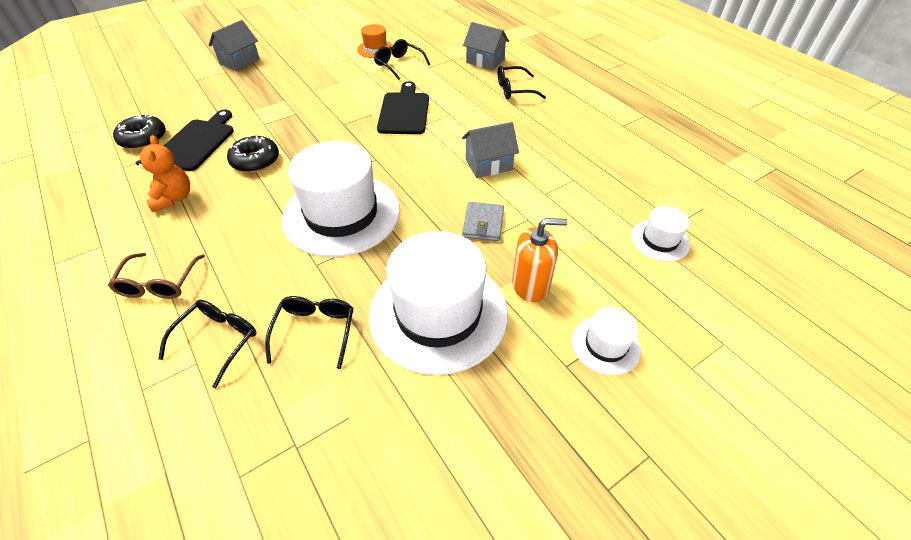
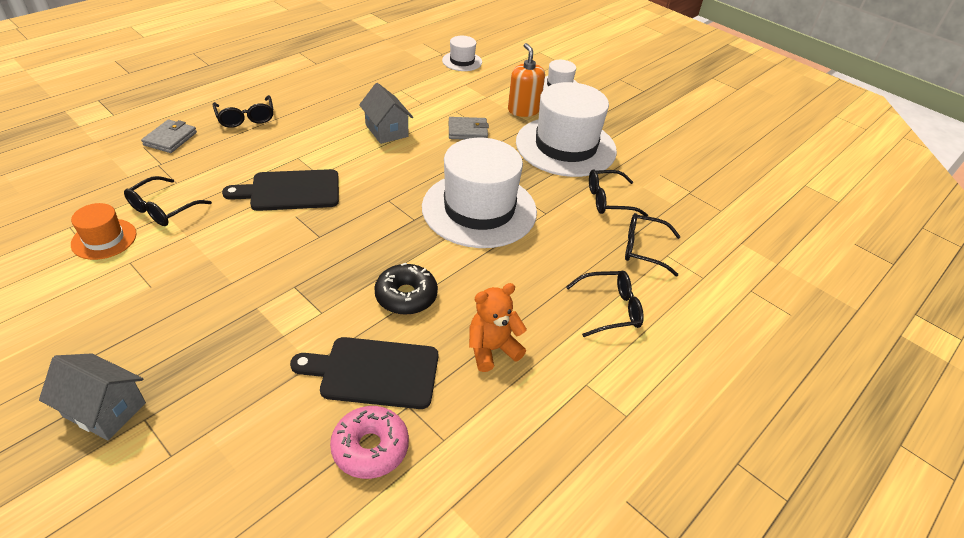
camera: 105 degrees left, 5 degrees down
brown glasses [108,253,205,299] -> black glasses [566,271,644,337]
black donut [113,114,166,150] -> pink donut [330,406,409,479]
grey house [463,22,509,70] -> grey wallet [141,120,197,153]

